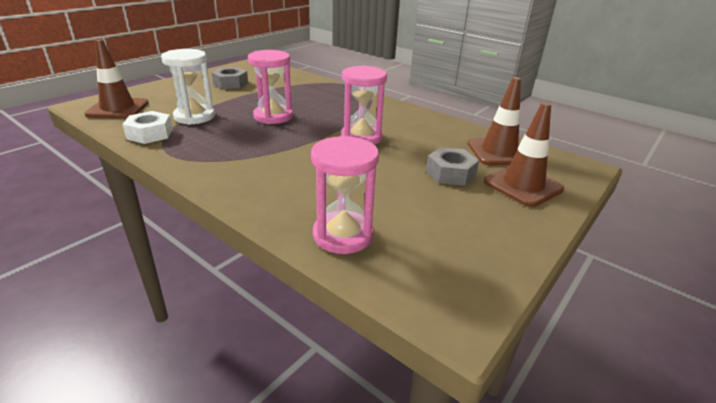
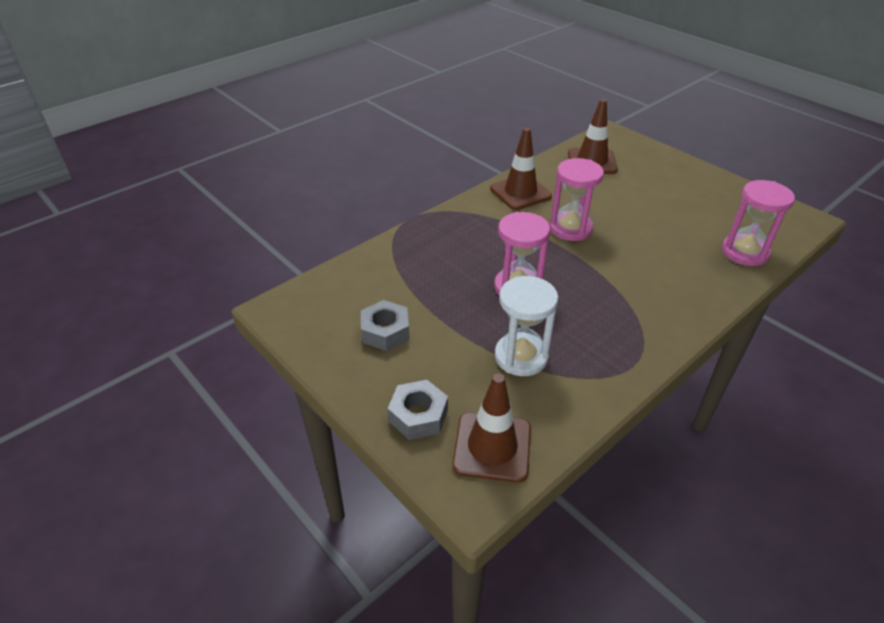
camera: 80 degrees left, 10 degrees up
white nut [122,111,173,144] -> none
grey nut [426,147,479,186] -> grey nut moved to [388,380,448,440]
brown traffic cone [484,102,564,207] -> brown traffic cone moved to [490,127,552,210]

